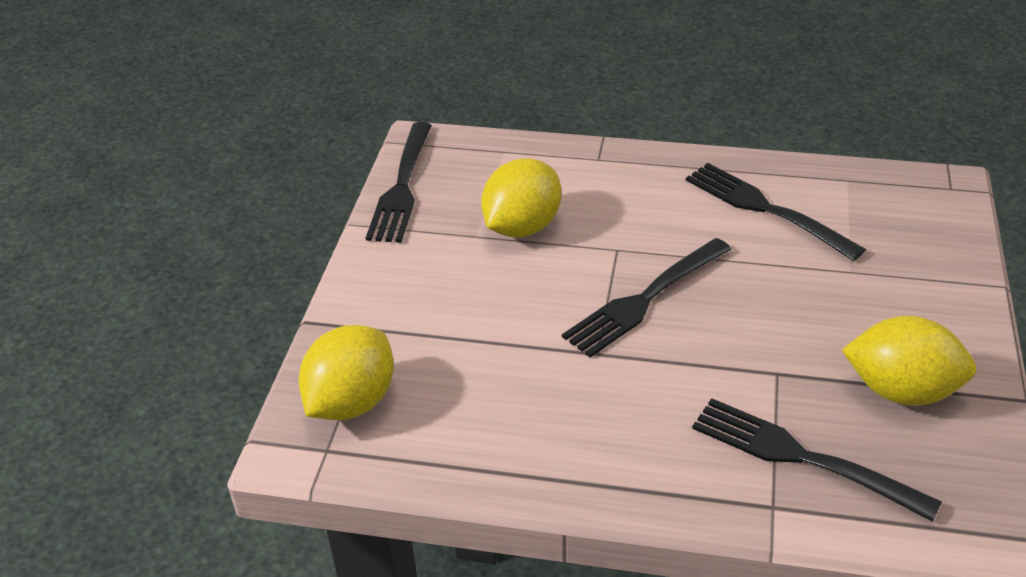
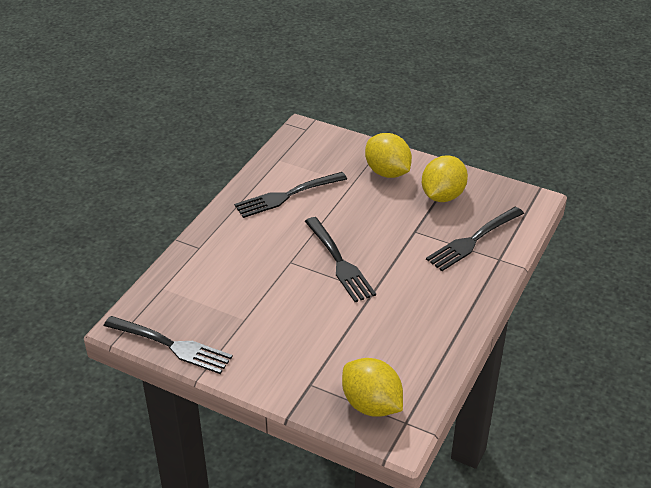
camera: 75 degrees left, 0 degrees up
yellow lemon [481,158,561,237] -> yellow lemon moved to [365,133,412,178]

